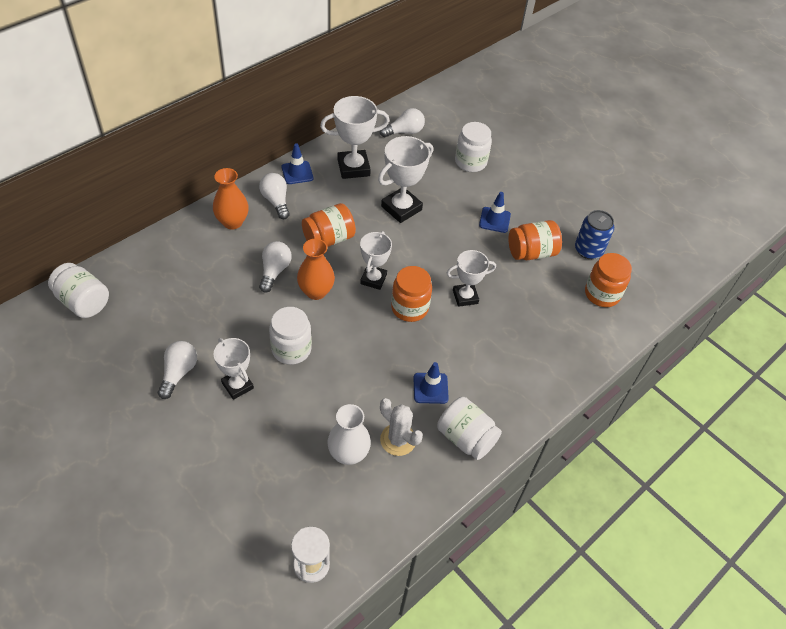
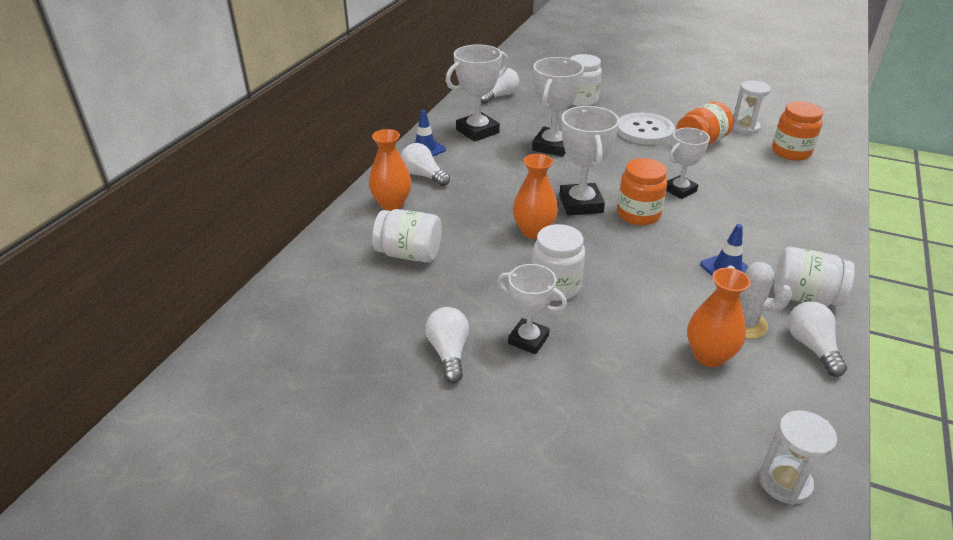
camera: 20 degrees left, 15 degrees down
white jar [48,263,109,318] -> white jar moved to [372,209,442,263]
white light bulb [259,241,292,293] -> white light bulb moved to [788,301,847,377]
orange jar [302,203,356,247] -> none
white vase [327,404,371,465] -> orange vase [687,268,751,367]
white trophy [360,231,392,290] -> white trophy [559,106,619,215], size x1.50
blue traffic cone [479,192,511,233] -> white button [617,113,675,145]
blue can [575,210,614,259] -> white hourglass [732,81,771,134]

